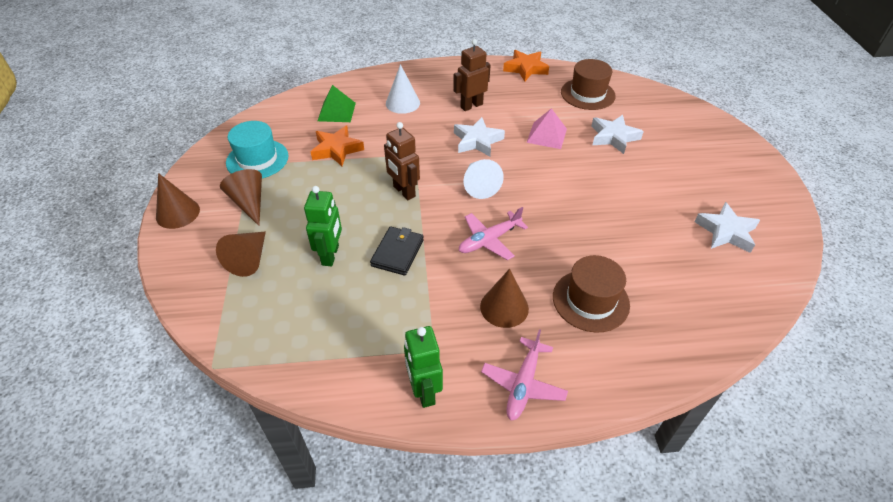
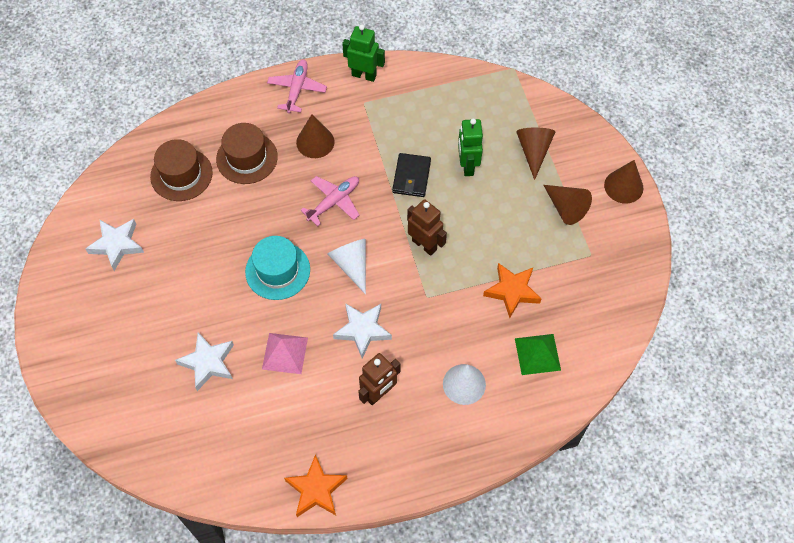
camera: 170 degrees right, 15 degrees up
turquoise hat [226,121,289,178] -> turquoise hat moved to [245,236,310,300]
green robot [404,326,443,408] -> green robot turned 45 degrees counterclockwise [342,24,385,82]
brown hat [561,59,616,110] -> brown hat moved to [150,139,213,201]

